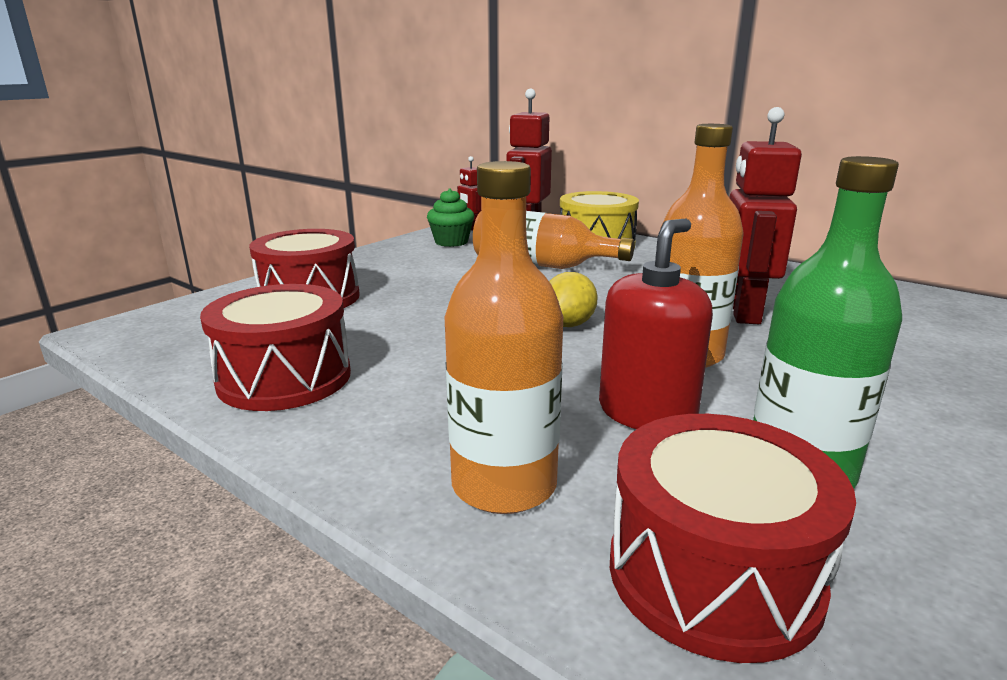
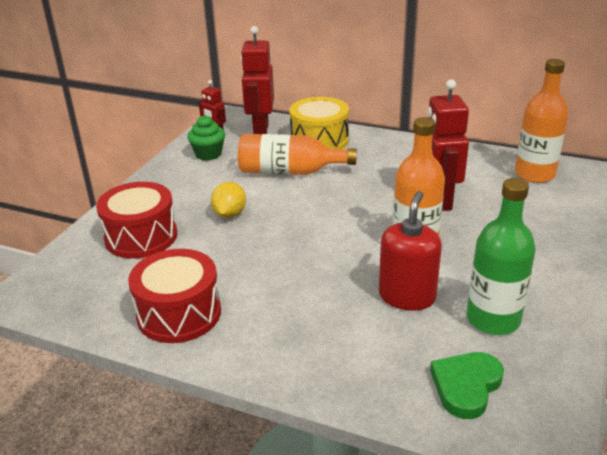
camera: 15 degrees left, 10 degrees up
orange bottle [444,161,563,514] -> orange bottle moved to [515,59,568,183]
yellow lemon [549,272,598,327] -> yellow lemon moved to [211,182,246,218]
red drum [610,414,856,663] -> green heart [430,352,504,419]

